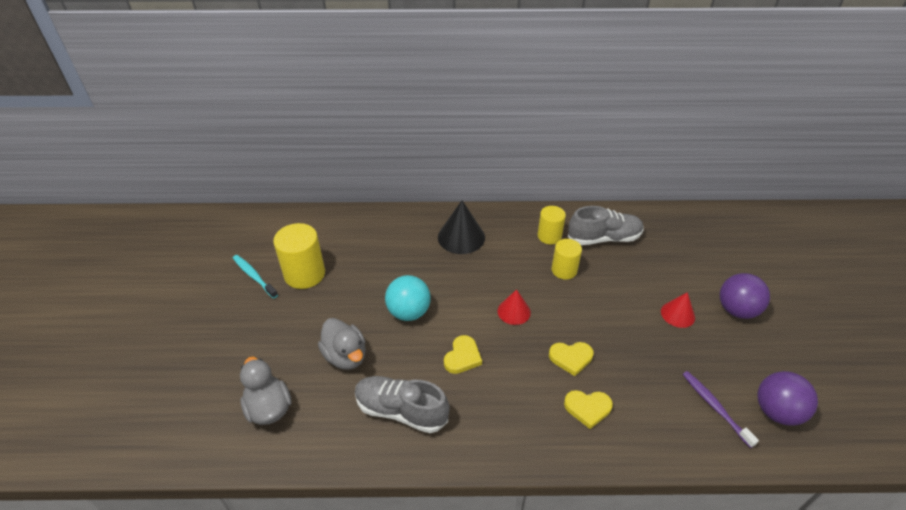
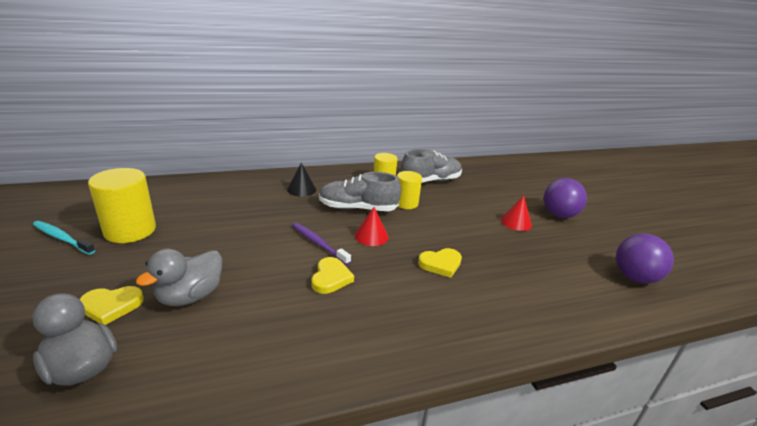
camera: 20 degrees left, 15 degrees down
grey duck [318,318,366,370] -> grey duck turned 90 degrees clockwise [136,249,222,306]
grey shoe [355,376,450,433] -> grey shoe moved to [319,172,401,211]
turquoise ball [385,275,431,321] -> none
black cone [438,200,485,254] -> black cone [287,163,316,197], size x0.62
yellow heart [564,390,613,429] -> yellow heart moved to [79,286,143,325]
purple toothbrush [683,371,759,448] -> purple toothbrush moved to [292,223,351,265]

